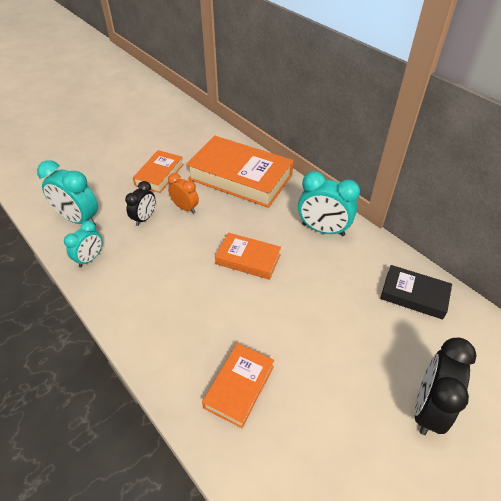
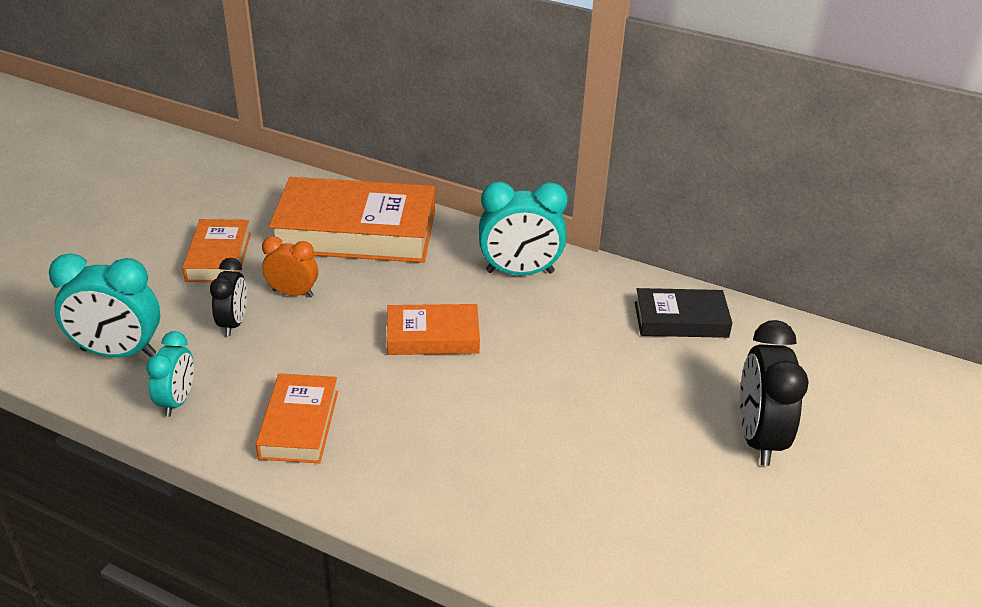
camera: 25 degrees left, 10 degrees down
orange book [202,343,274,428] -> orange book moved to [256,373,338,463]

